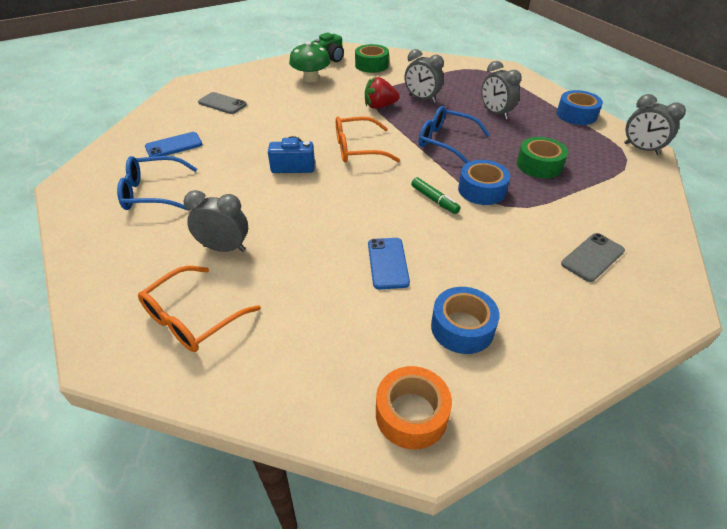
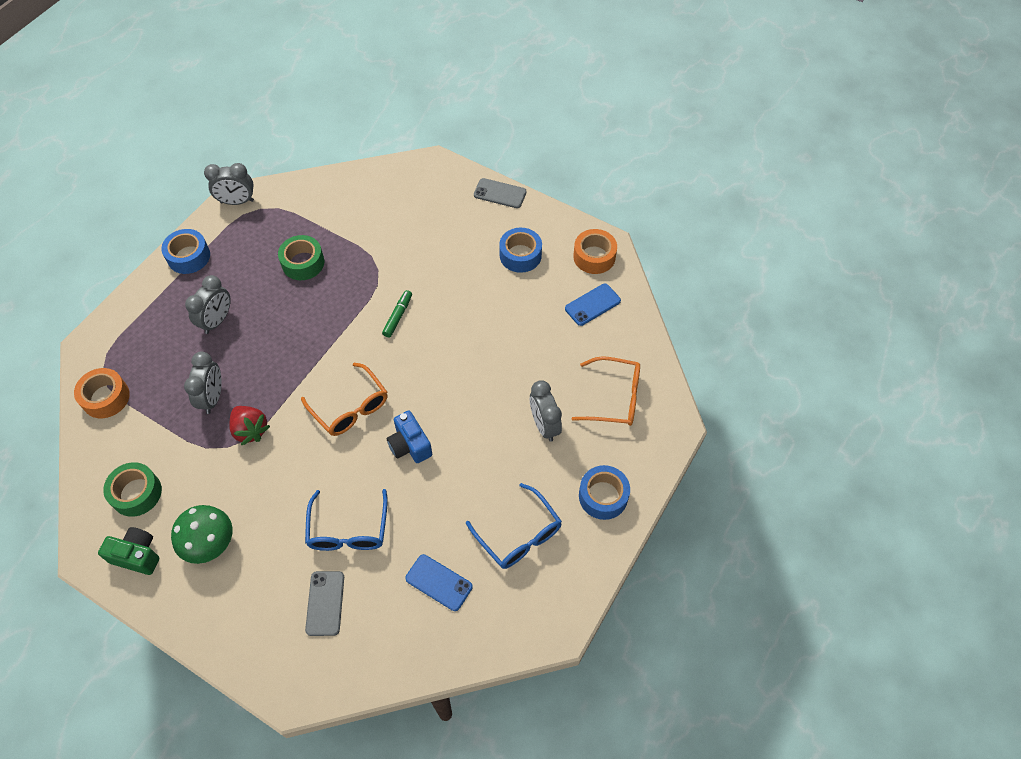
camera: 120 degrees left, 15 degrees up
blue phone [368,238,410,289] -> blue phone moved to [565,284,621,326]
blue glasses [418,106,490,163] -> blue glasses moved to [305,489,388,551]
blue tape [458,160,510,205] -> blue tape moved to [579,465,630,520]
grey phone [561,233,625,282] -> grey phone moved to [474,178,527,208]
grey clock [624,94,686,155] -> grey clock turned 75 degrees clockwise [204,163,254,205]
none -> orange tape [74,368,130,418]

